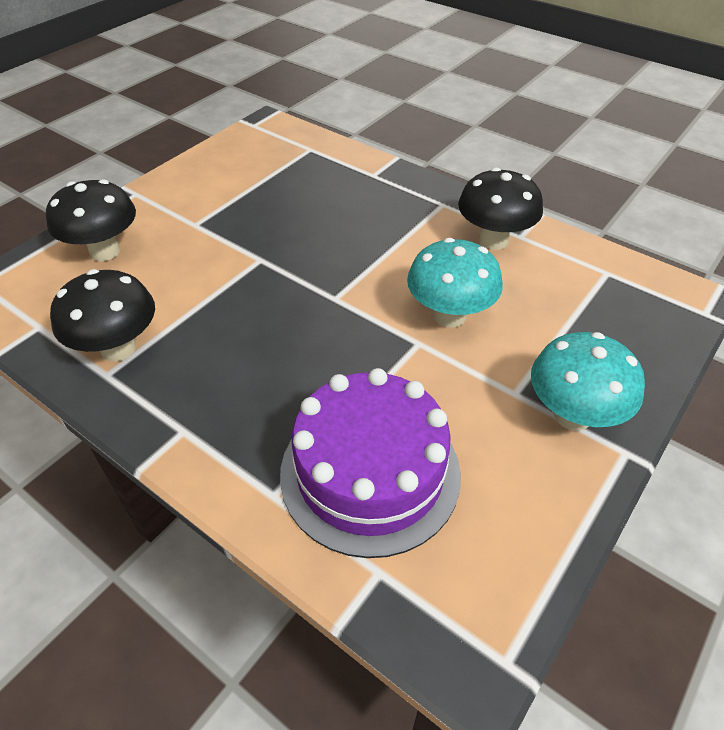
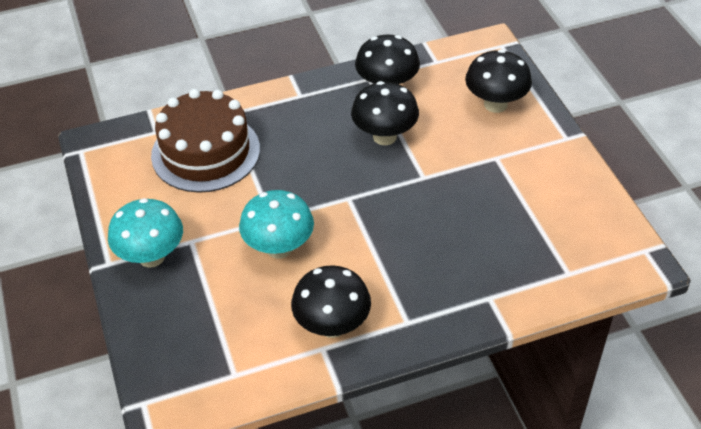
camera: 125 degrees right, 0 degrees up
purple cake [280,368,461,558] -> brown cake [151,89,260,193]
none -> black mushroom [351,81,419,145]

